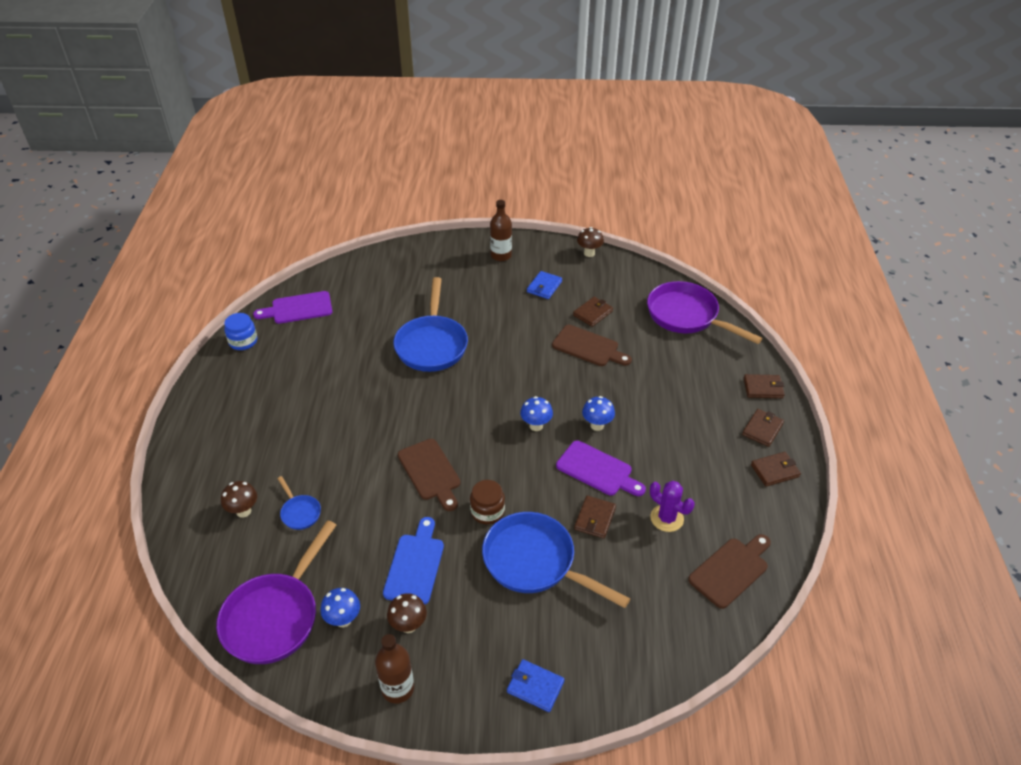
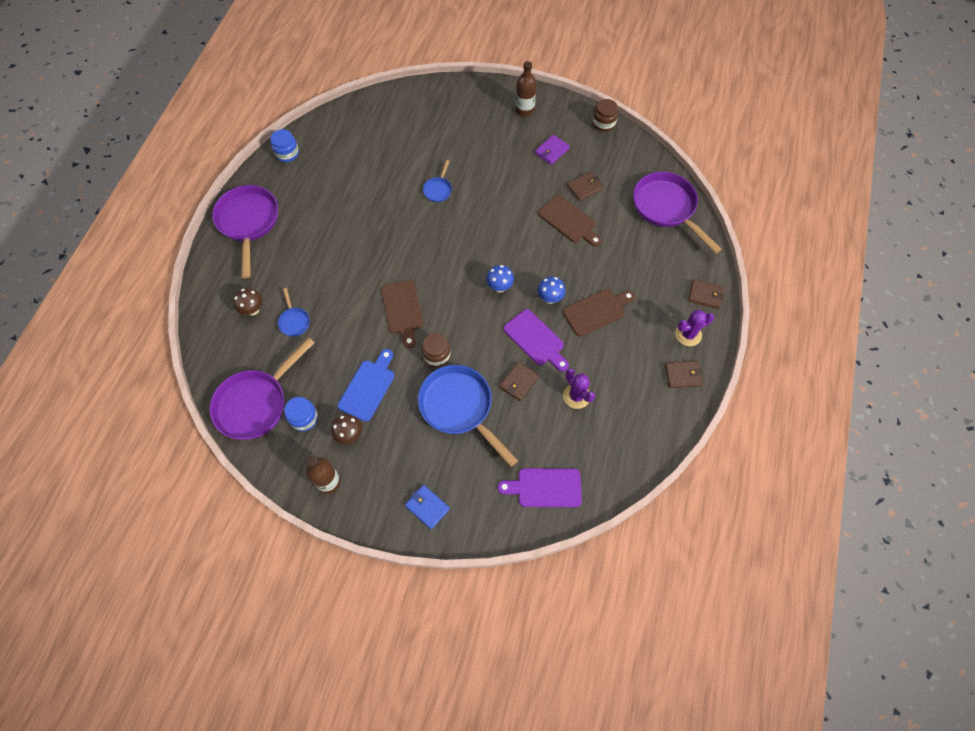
camera: 15 degrees right, 20 degrees up
purple cutting board [253,291,333,324] -> purple cutting board moved to [498,468,582,507]
blue mushroom [320,588,360,627] -> blue jar [284,397,318,431]
blue pan [393,277,468,372] -> blue pan [423,160,452,202], size x0.46
blue wallet [527,271,562,299] -> purple wallet [535,135,570,165]
brown mushroom [577,227,604,257] -> brown jar [592,99,618,132]
brown cutting board [688,534,771,609] -> brown cutting board moved to [563,289,635,336]
brown wallet [742,409,784,447] -> purple cactus [675,310,714,346]
none -> purple pan [212,185,278,278]

